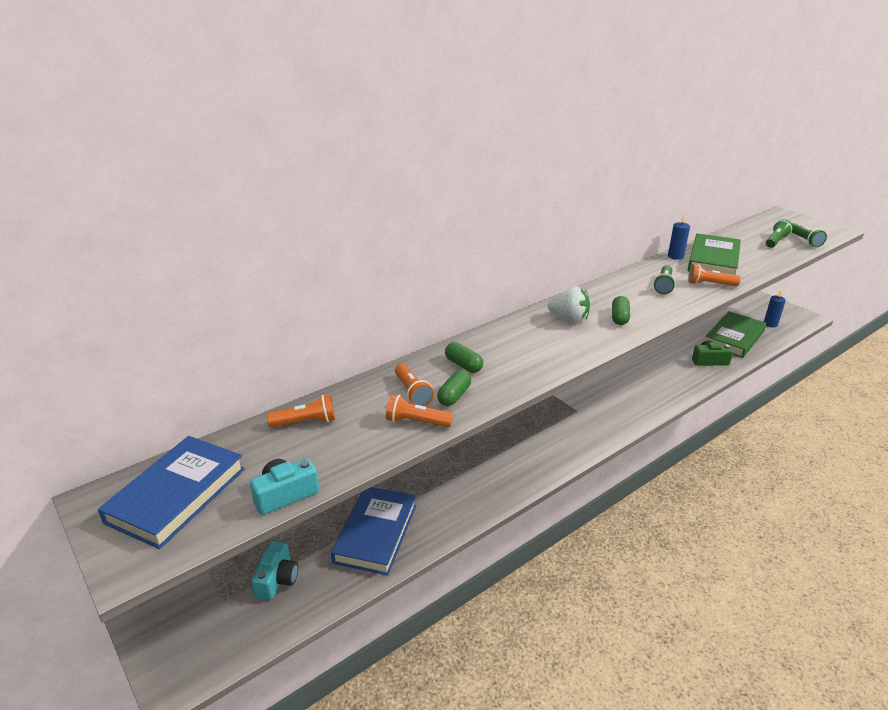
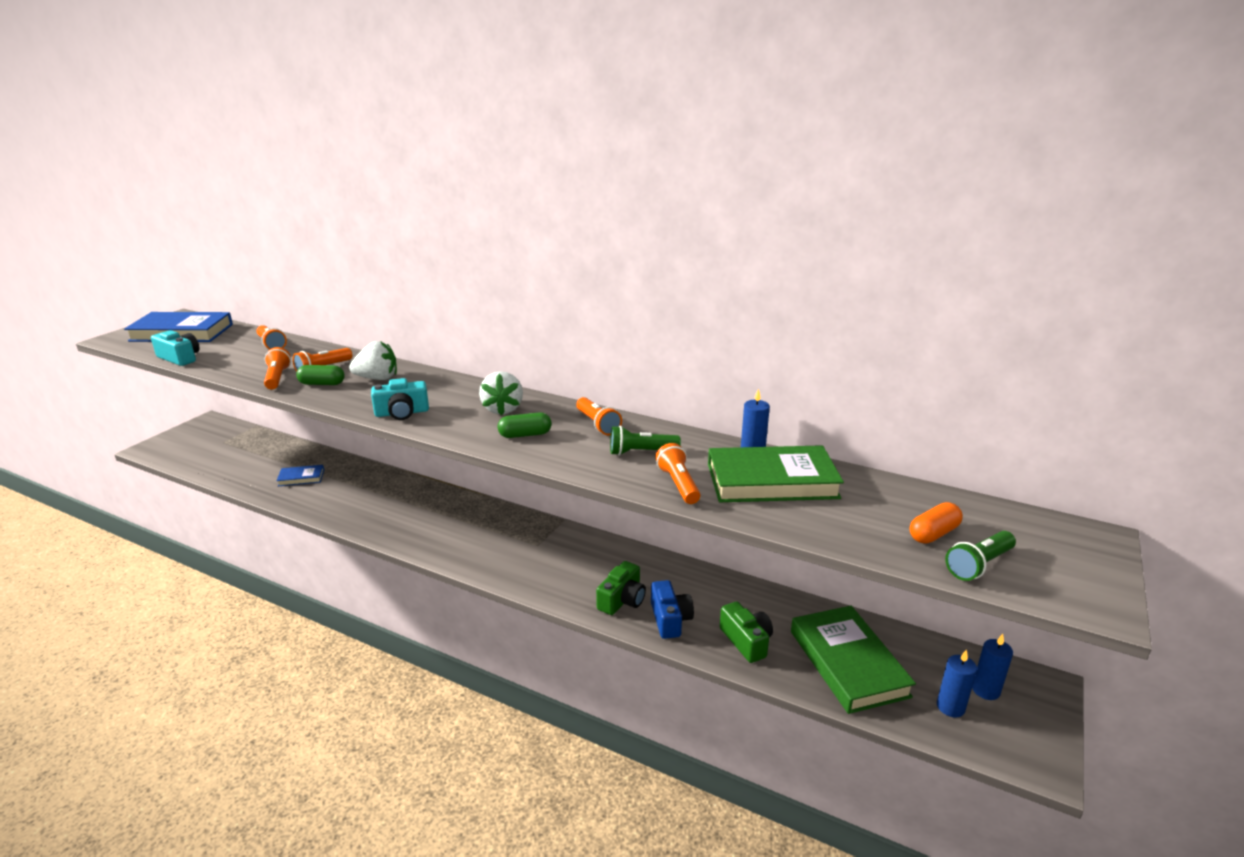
camera: 65 degrees right, 5 degrees down
turquoise camera [251,541,298,600] -> turquoise camera moved to [371,378,429,420]
blue book [331,487,416,575] -> blue book [276,465,324,486], size x0.49
green capsule [445,342,483,373] -> white strawberry [349,341,397,380]
green book [706,311,767,358] -> green book turned 60 degrees clockwise [791,606,916,714]
green flashlight [766,219,793,248] -> orange capsule [910,502,963,544]
none -> orange flashlight [576,397,622,435]
none -> green camera [596,561,646,615]
none -> blue camera [651,580,694,639]
none -> blue candle [972,634,1013,700]

